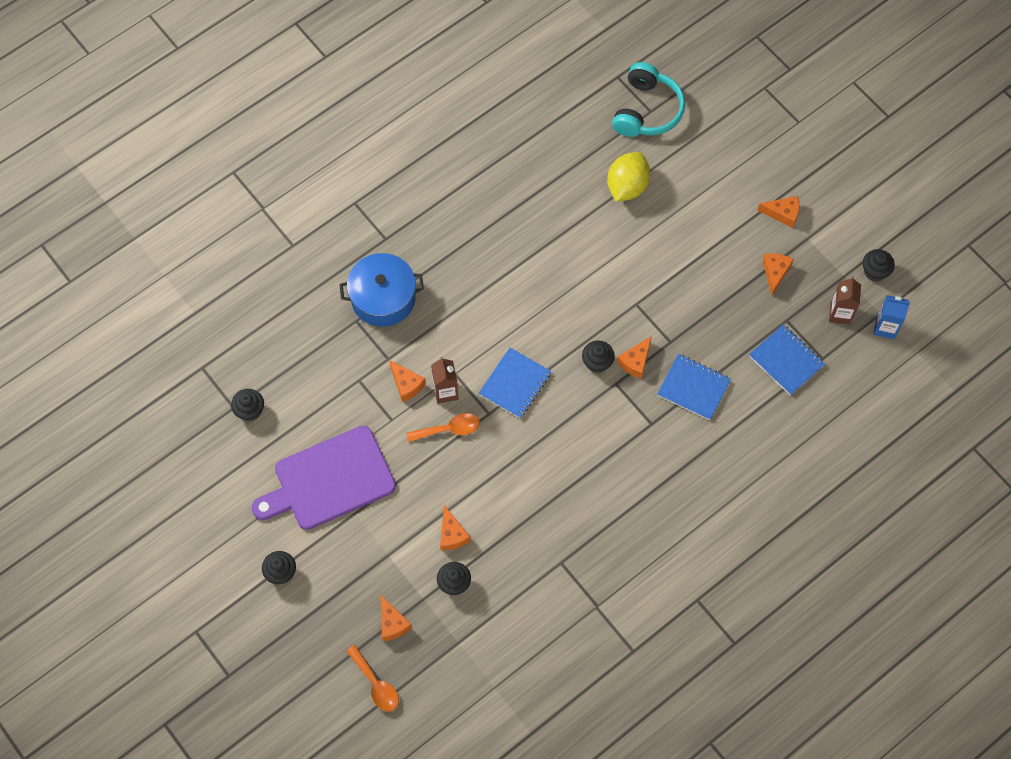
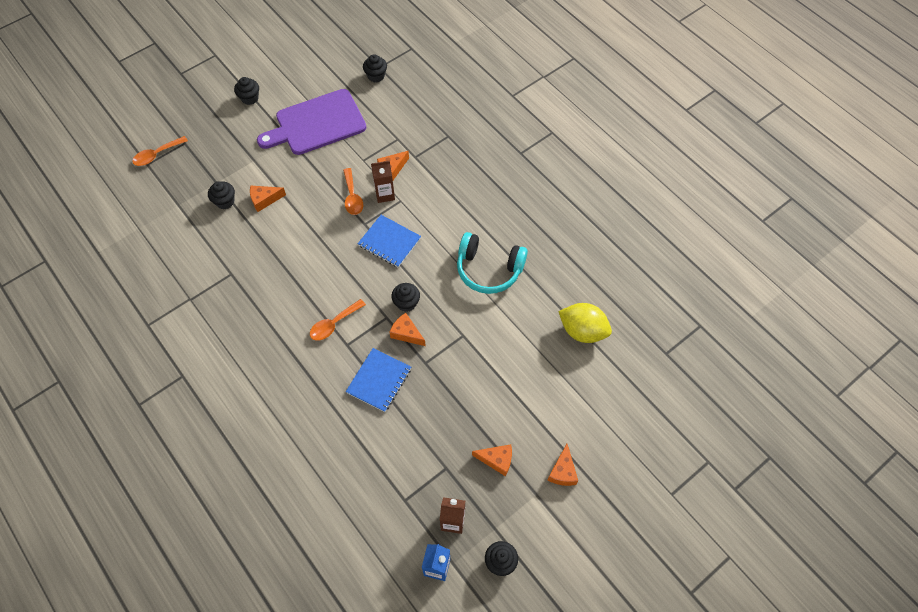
camera: 90 degrees right, 5 degrees down
purple cutting board [251,426,396,530] -> purple cutting board turned 90 degrees counterclockwise [257,89,366,155]
blue pot [339,253,424,327] -> none
orange cheese [380,595,412,641] -> none
turquoise headphones [612,62,685,137] -> turquoise headphones moved to [457,232,528,294]
blue notebook [749,325,825,396] -> none
none -> orange spoon [310,299,366,341]

